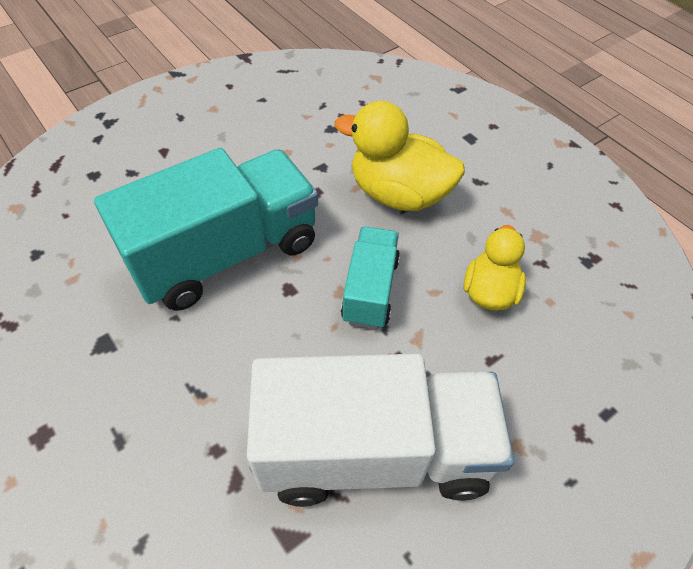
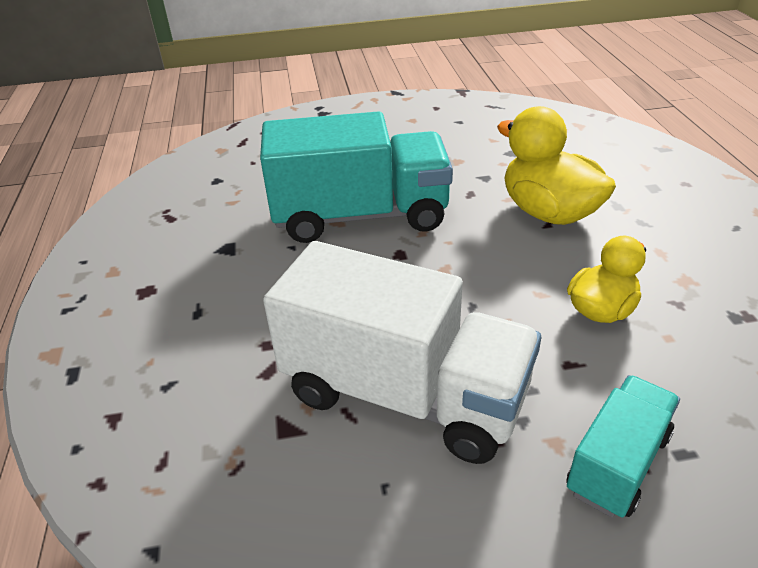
camera: 30 degrees right, 15 degrees down
turquoise truck [341,227,400,329] -> turquoise truck moved to [566,375,680,518]

